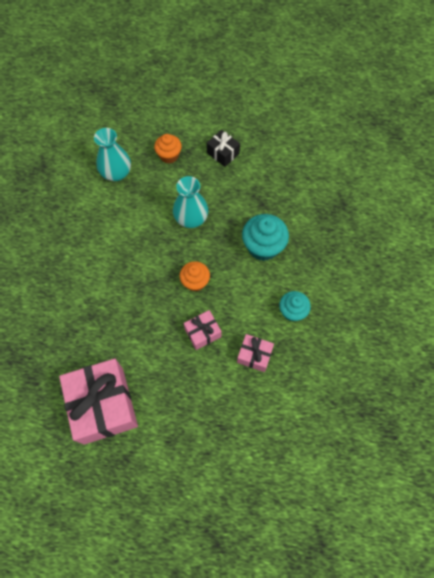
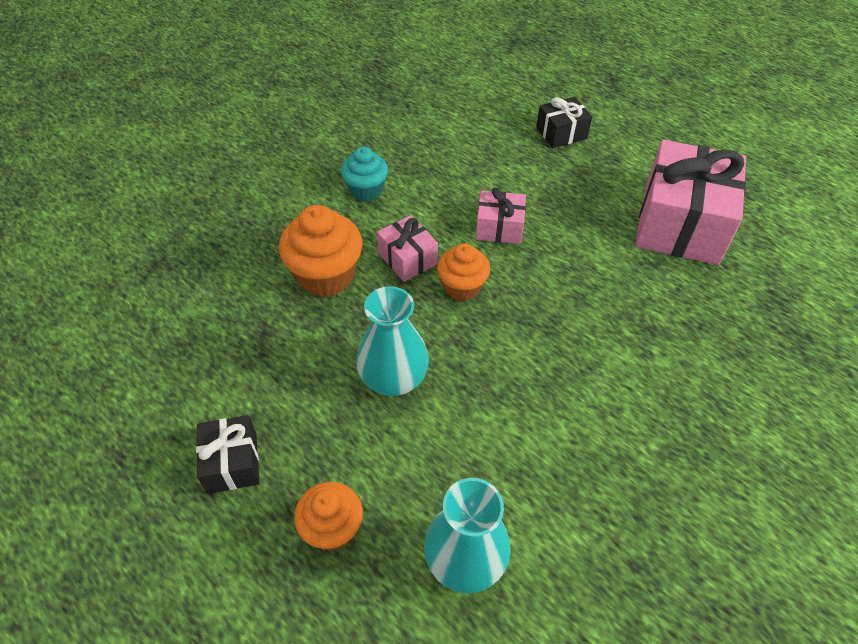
camera: 145 degrees left, 15 degrees down
pink gift [237,334,274,372] -> pink gift moved to [377,215,438,282]
turquoise cupcake [242,214,289,261] -> orange cupcake [279,205,363,297]
none -> black gift [536,97,592,148]

